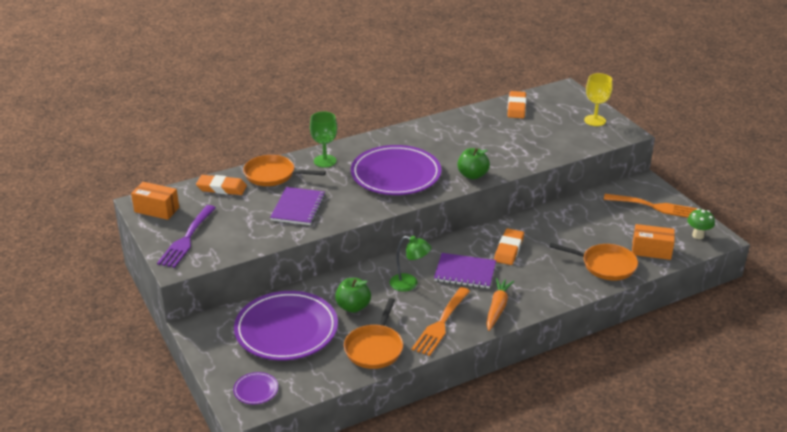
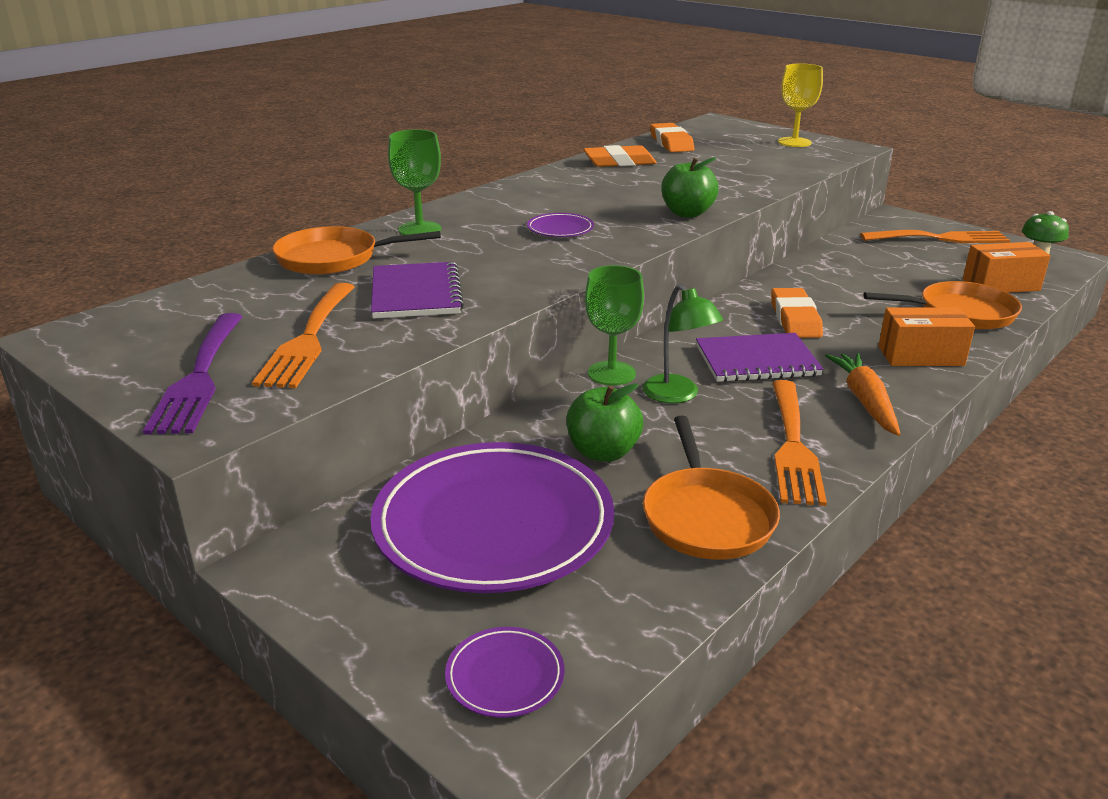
camera: 20 degrees left, 5 degrees down
orange box [131,182,179,220] -> orange box moved to [878,307,975,366]
orange eraser [196,175,247,195] -> orange eraser moved to [583,145,657,167]
purple plate [351,145,441,195] -> purple plate [527,213,594,237], size x0.41
green lamp [390,236,431,292] -> green lamp turned 60 degrees clockwise [642,284,723,403]
none -> orange fork [252,283,355,388]
none -> green goblet [585,265,644,386]

